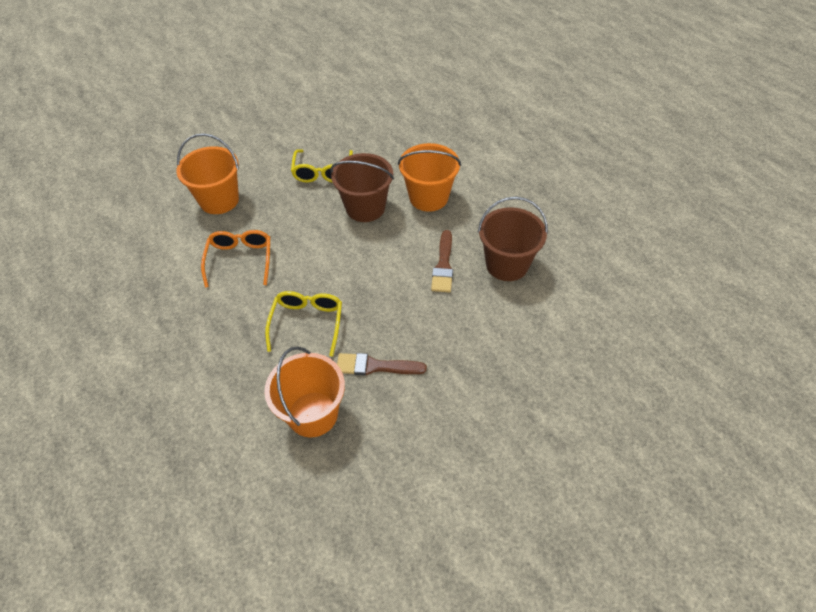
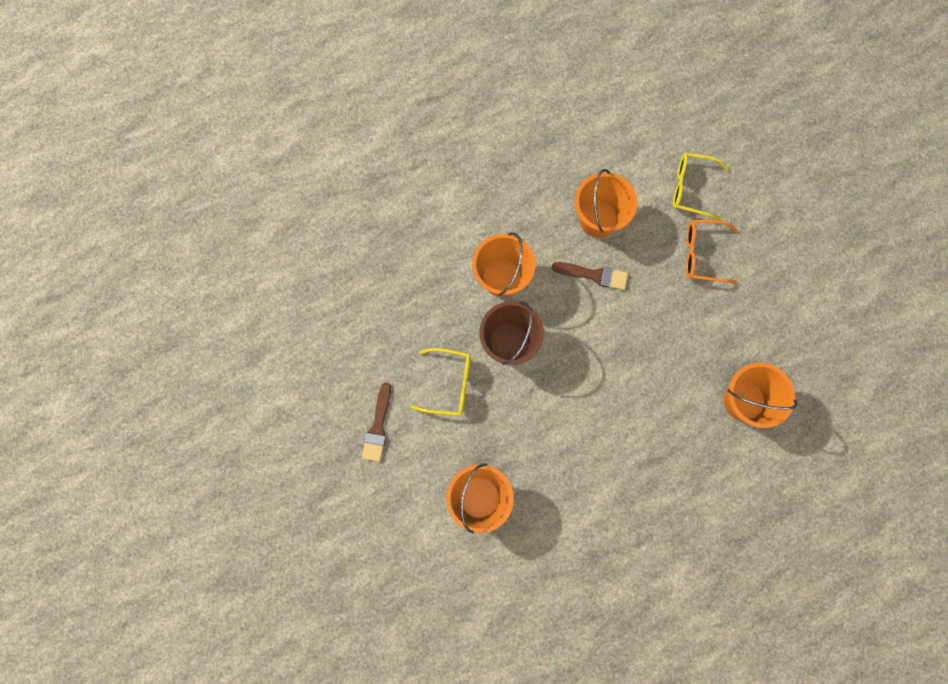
camera: 85 degrees left, 25 degrees up
orange glasses [201,230,270,288] -> orange glasses moved to [686,220,737,284]
yellow glasses [265,291,342,357] -> yellow glasses moved to [673,153,729,220]
brown brush [337,353,427,375] -> brown brush moved to [362,383,391,462]
brown bucket [478,197,548,281] -> orange bucket [575,169,637,237]

